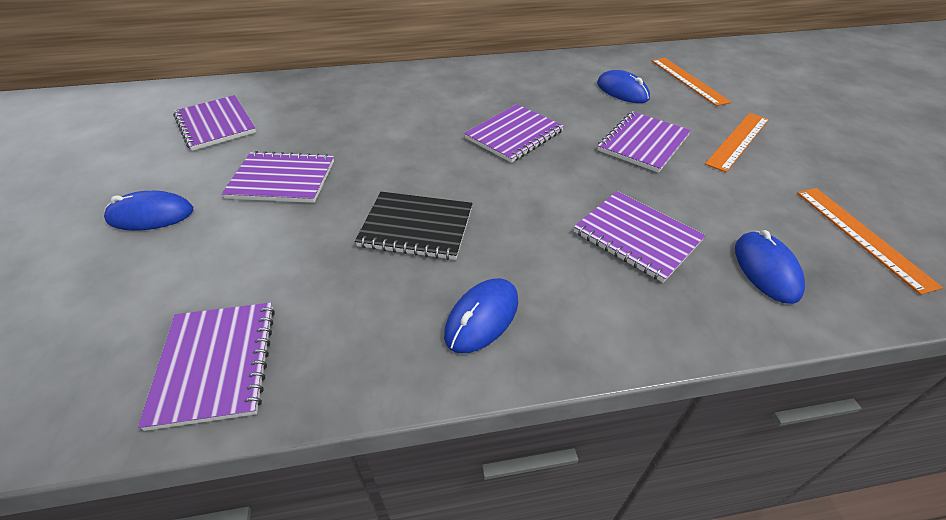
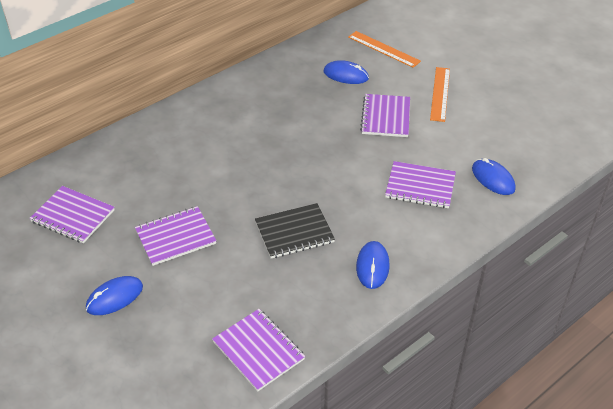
camera: 30 degrees left, 0 degrees up
purple notebook [464,104,564,163] -> none
orange ruler [797,188,943,295] -> none

